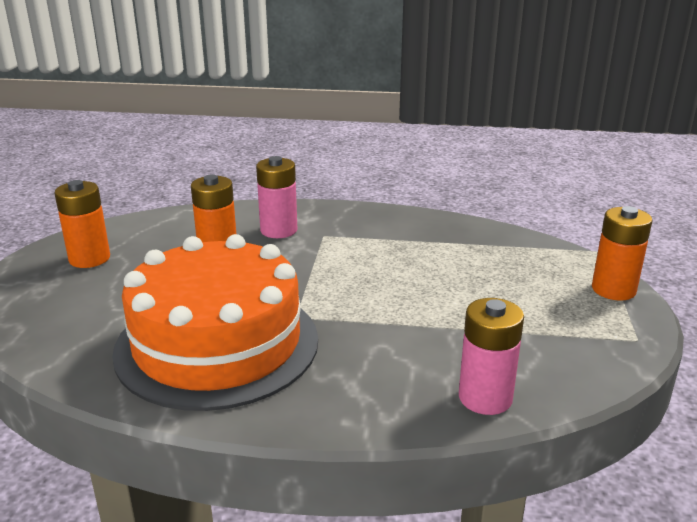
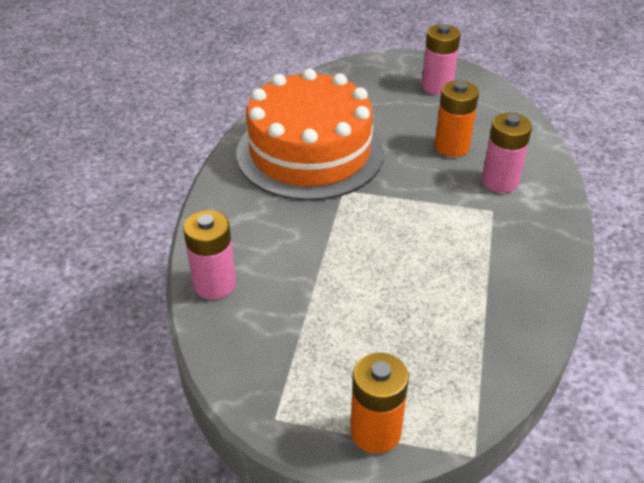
camera: 95 degrees right, 15 degrees up
orange battery [54,180,110,268] -> pink battery [422,24,461,95]

